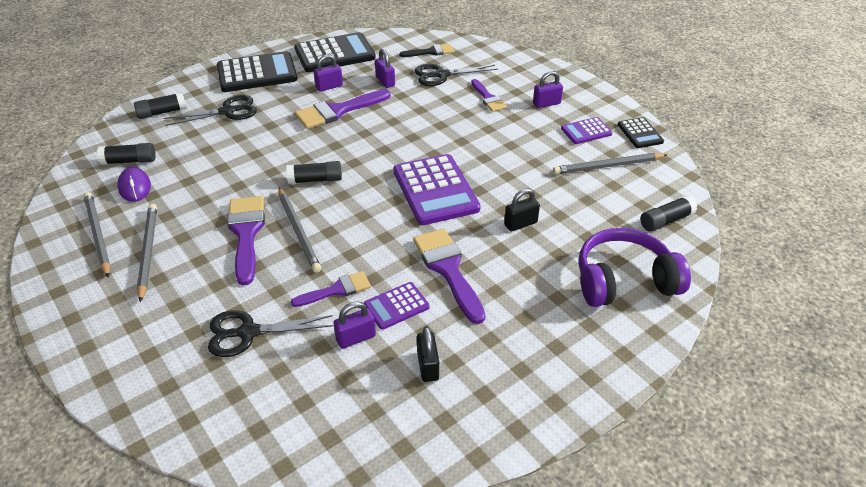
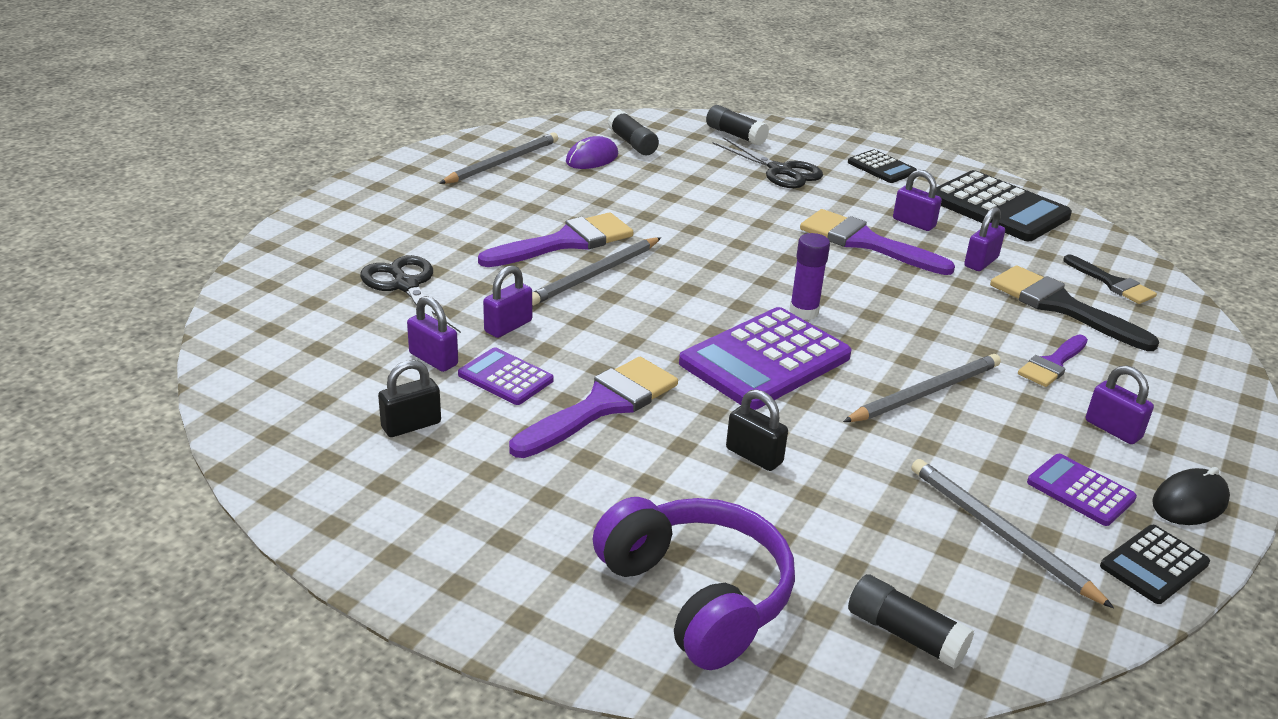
camera: 65 degrees right, 10 degrees down
grey pencil [137,204,157,302] -> grey pencil moved to [843,354,1001,422]
black calculator [217,51,298,92] -> black calculator [848,150,917,183], size x0.52
black glue stick [286,161,342,184] -> none
purple brush [291,271,371,307] -> purple padlock [483,265,532,338]
black scissors [415,64,498,86] -> black brush [990,265,1159,351]
none -> purple glue stick [789,233,830,320]
none -> black mouse [1152,467,1230,525]

